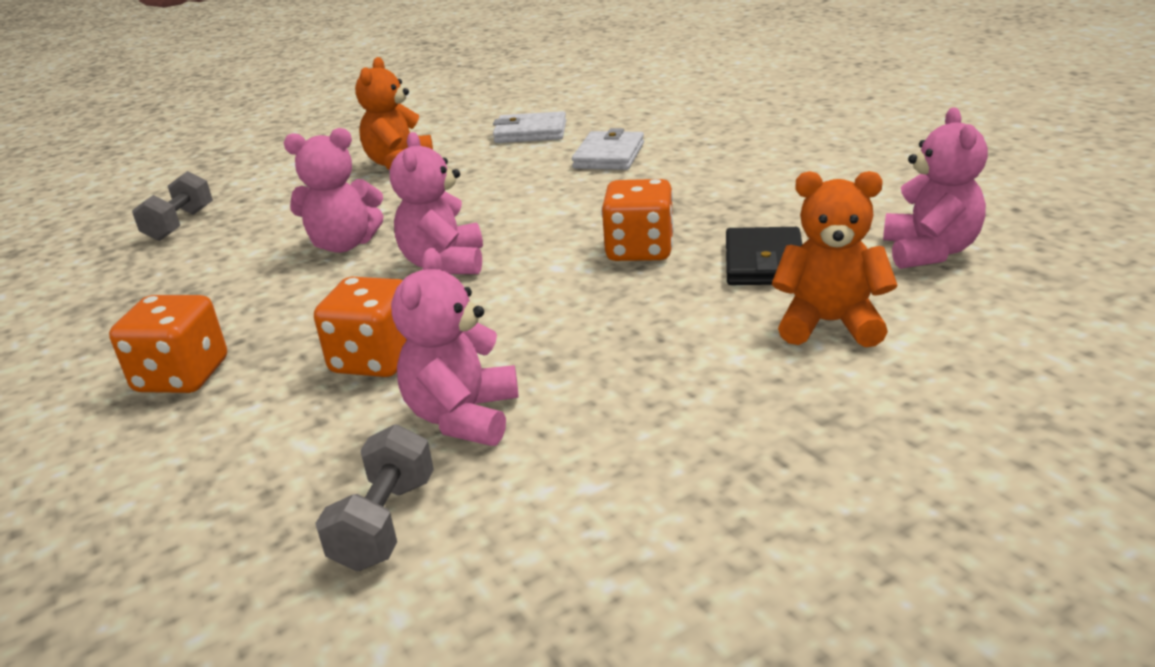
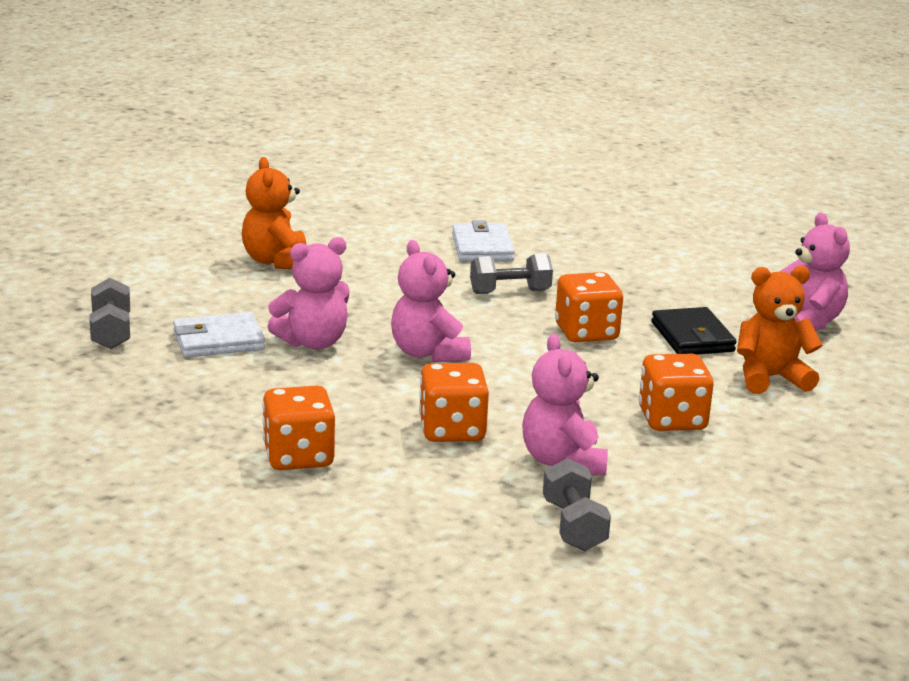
camera: 25 degrees left, 5 degrees down
white wallet [493,111,566,143] -> white wallet moved to [173,312,265,358]
none -> grey dumbbell [470,253,553,294]
none -> orange dice [639,354,714,431]

